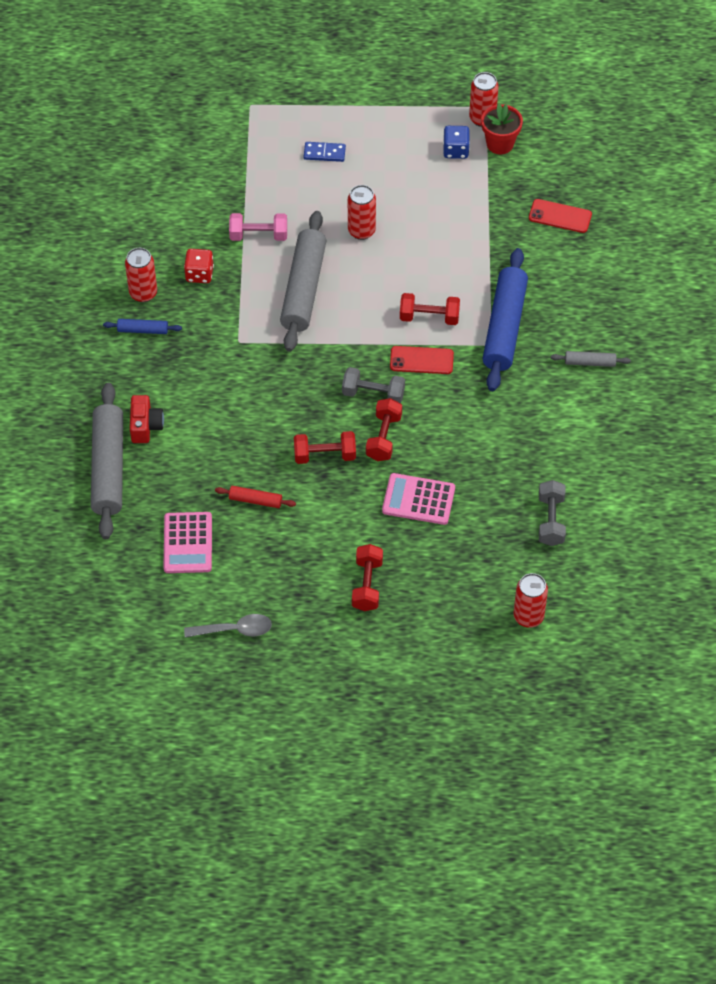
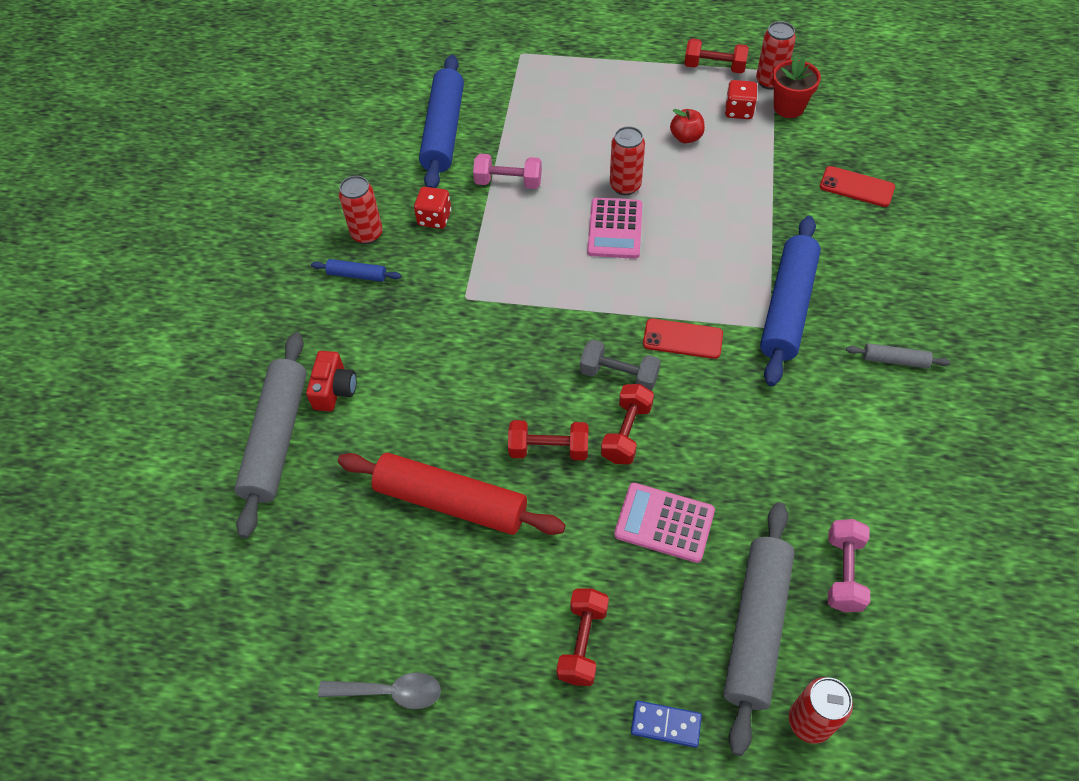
camera: 10 degrees right, 0 degrees up
pink calculator [164,512,212,573] -> pink calculator moved to [587,198,643,259]
red rolling pin [215,486,296,508] -> red rolling pin [338,453,566,535], size x2.22
grey rolling pin [280,211,326,352] -> grey rolling pin moved to [723,502,795,756]
blue domino [304,142,346,162] -> blue domino moved to [631,700,702,748]
red dumbbell [400,293,460,325] -> red dumbbell moved to [684,38,749,74]
blue dice [443,126,470,159] -> red dice [725,80,757,119]
grey dumbbell [539,480,566,546] -> pink dumbbell [828,519,870,612]
none -> blue rolling pin [419,55,464,188]
none -> red apple [670,109,705,143]

